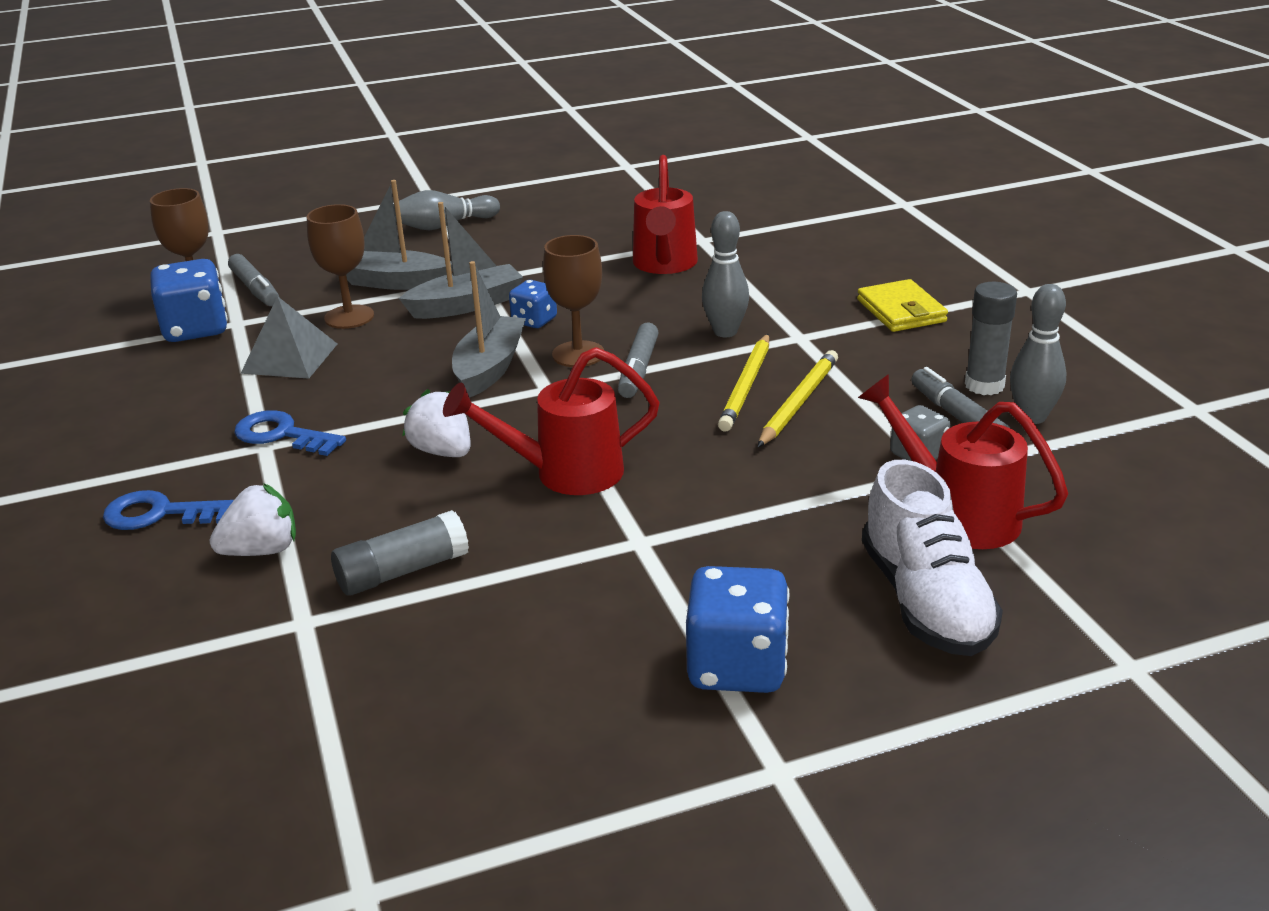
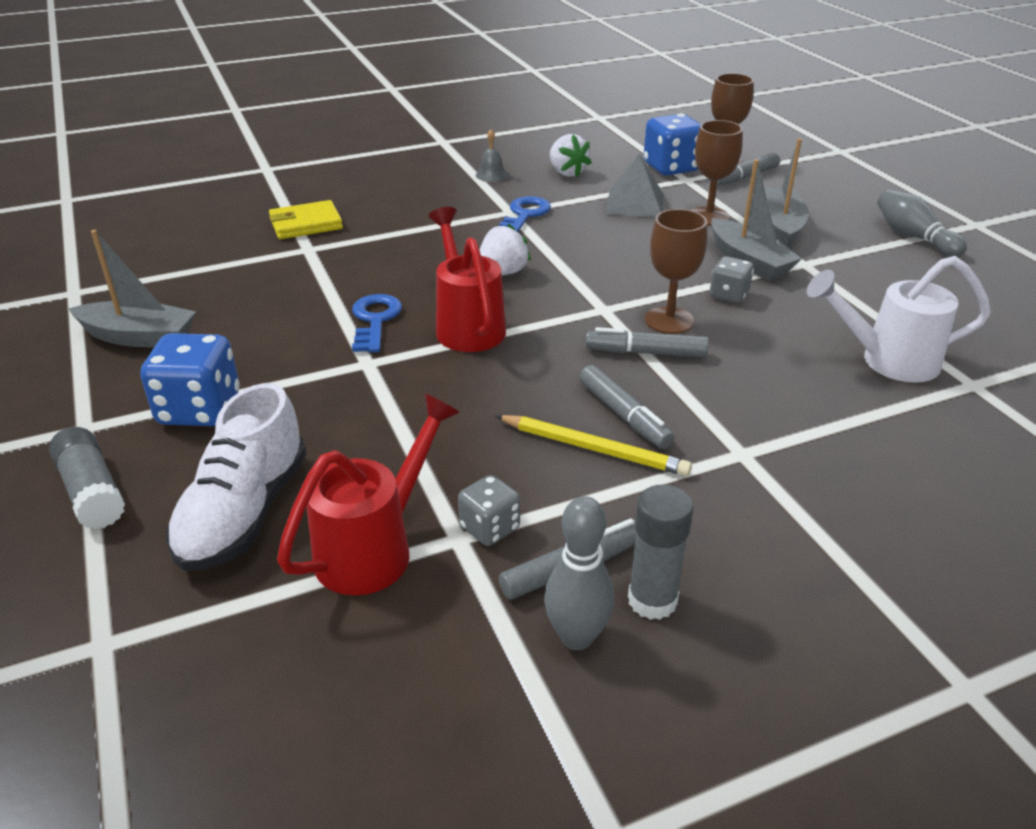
camera: 85 degrees right, 5 degrees up
blue key [103,490,234,530] -> blue key moved to [352,294,402,352]
white strawberry [210,483,296,556] -> white strawberry moved to [550,134,591,177]
grey glue stick [331,510,469,596] -> grey glue stick moved to [49,427,125,529]
grey boat [452,261,526,398] -> grey boat moved to [69,230,196,348]
blue dice [509,280,557,328] -> grey dice [709,256,754,303]
red watering can [633,155,698,274] -> white watering can [807,256,991,383]
grey bowling pin [702,211,749,337] -> none
yellow pencil [718,334,769,432] -> grey marker [579,365,674,449]
yellow wallet [857,279,948,332] -> yellow wallet moved to [269,200,343,239]
white shoe [862,460,1003,656] -> white shoe turned 60 degrees counterclockwise [166,383,307,571]
none -> grey bell [476,129,508,182]

